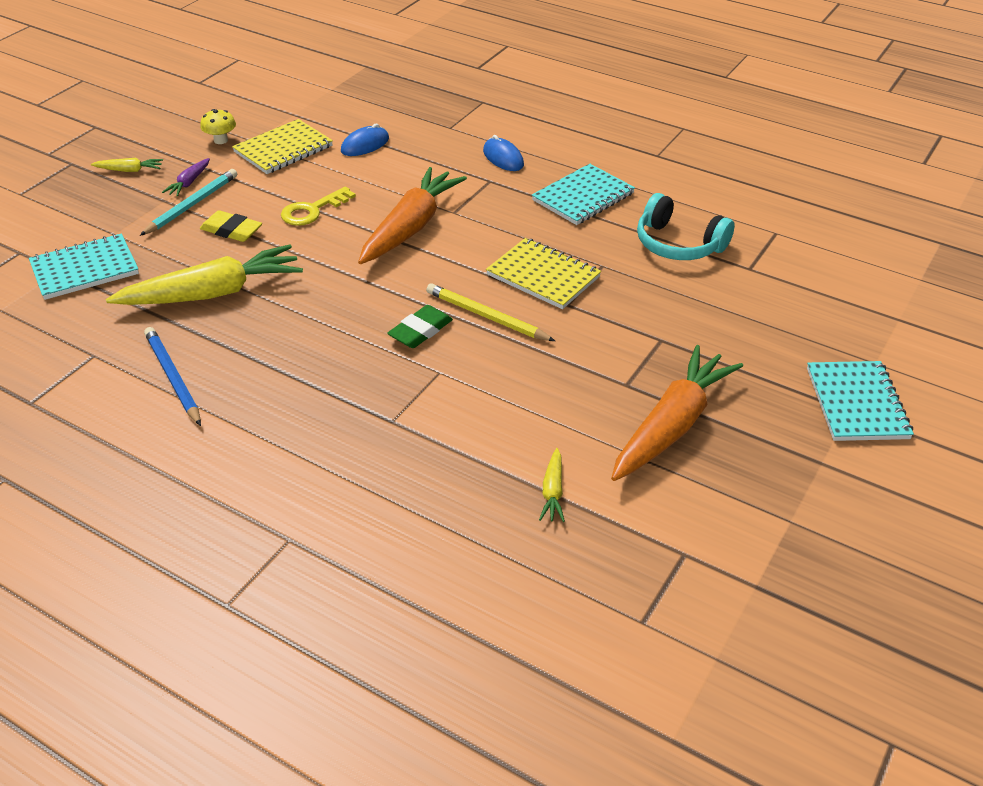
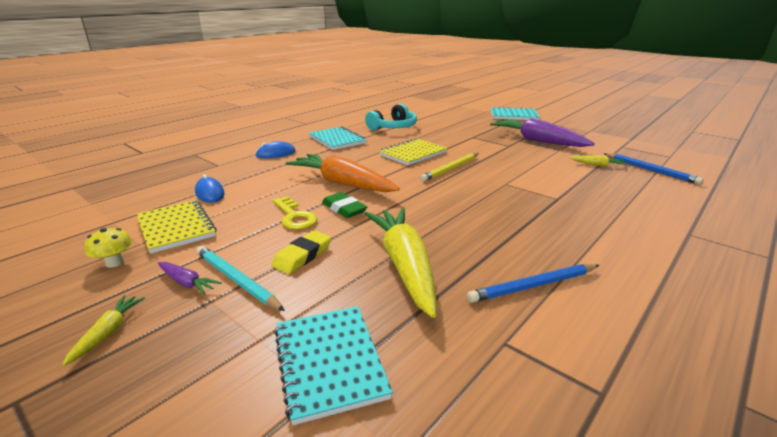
camera: 80 degrees left, 15 degrees down
green eraser [387,305,453,348] -> green eraser moved to [322,192,367,218]
orange carrot [611,345,743,481] -> purple carrot [490,118,595,147]
none -> blue pencil [603,153,703,185]

